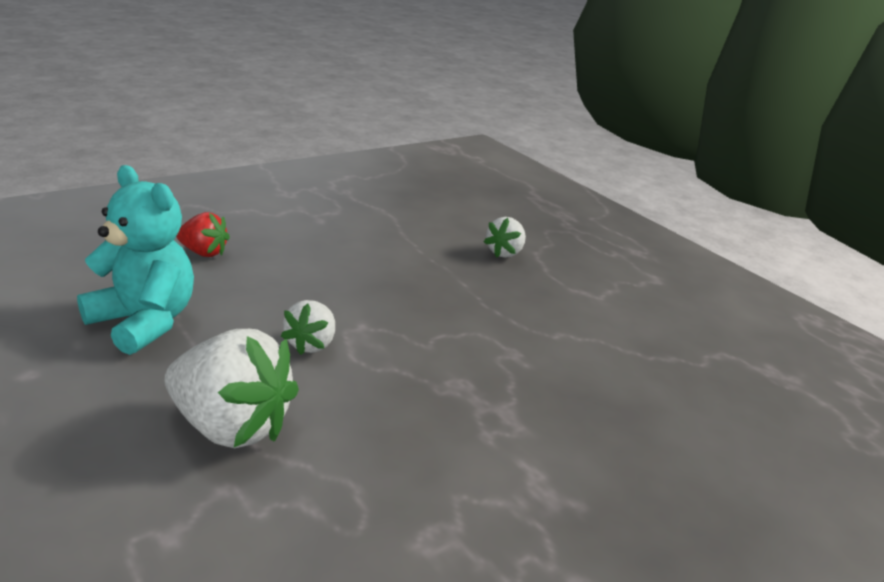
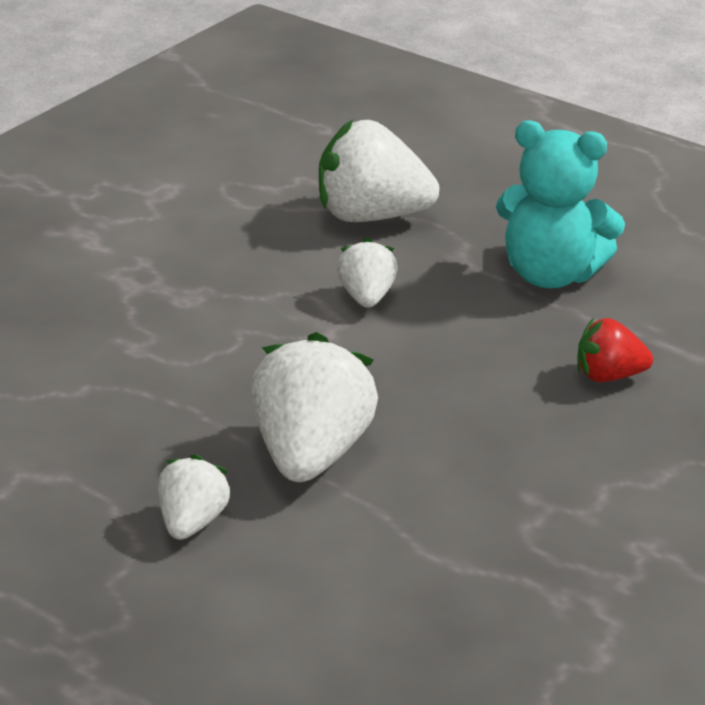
camera: 165 degrees right, 5 degrees up
none -> white strawberry [251,332,378,482]

